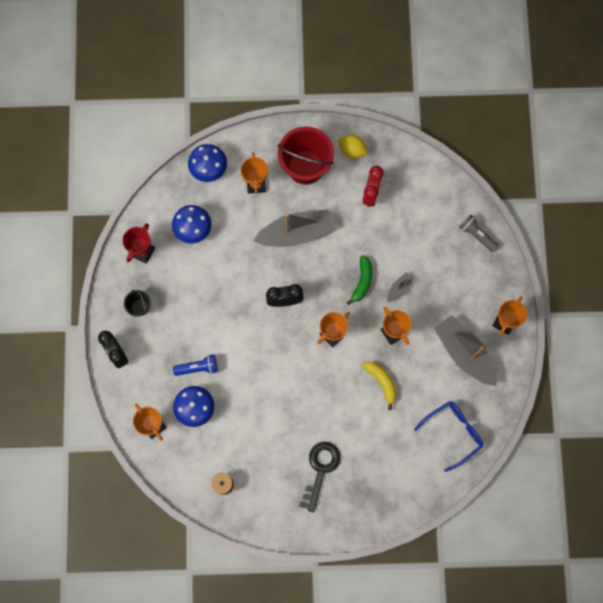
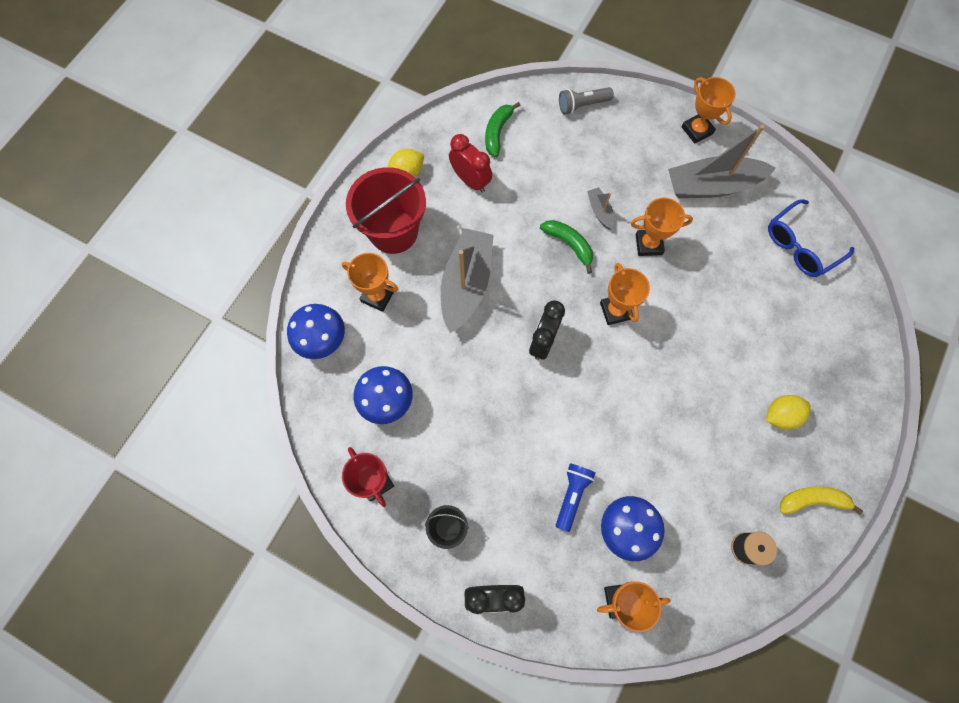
camera: 60 degrees left, 5 degrees down
black key [299,442,340,512] -> yellow lemon [766,395,811,430]
yellow banana [362,361,396,410] -> yellow banana moved to [780,486,863,515]
blue glasses [414,401,484,472] -> blue glasses turned 120 degrees counterclockwise [768,199,854,277]
none -> green banana [485,102,521,157]

